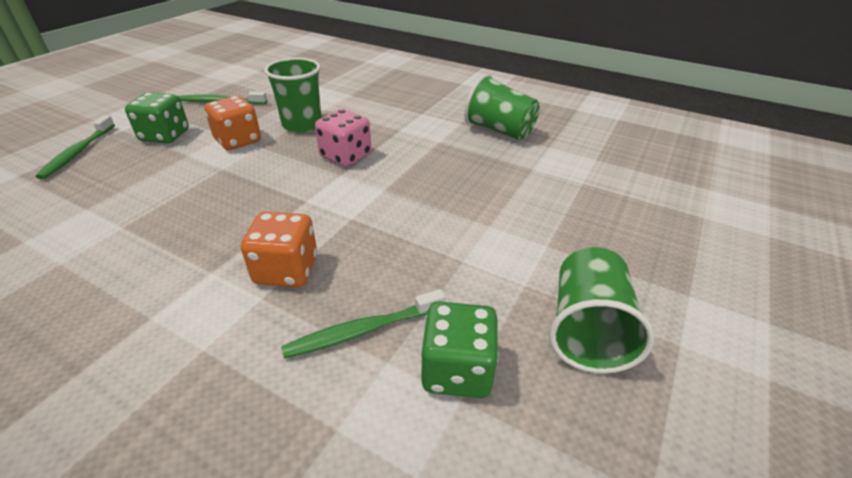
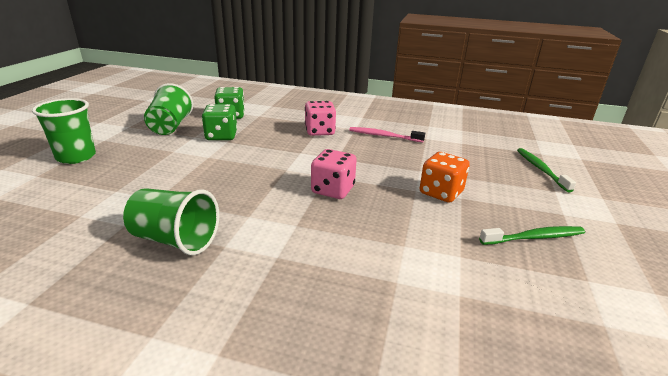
camera: 165 degrees right, 10 degrees down
green dice [125,92,189,144] -> green dice moved to [202,104,237,140]
orange dice [241,212,317,287] -> pink dice [305,101,336,136]
green cup [264,57,322,133] -> green cup moved to [32,98,96,164]
green toothbrush [281,289,445,359] -> none
none -> pink toothbrush [349,127,425,142]

